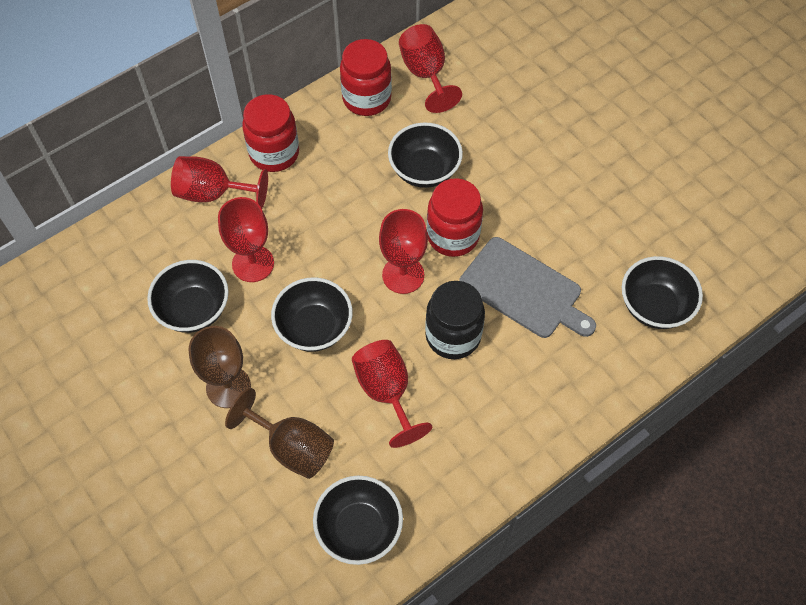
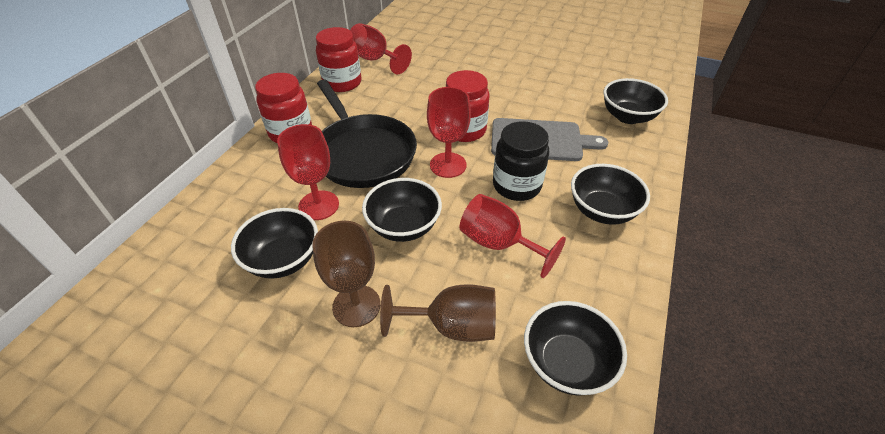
camera: 30 degrees left, 15 degrees down
red goblet [171,156,268,209] -> none
black bowl [388,122,463,188] -> black bowl moved to [571,164,650,225]
none -> black pan [317,79,417,188]

